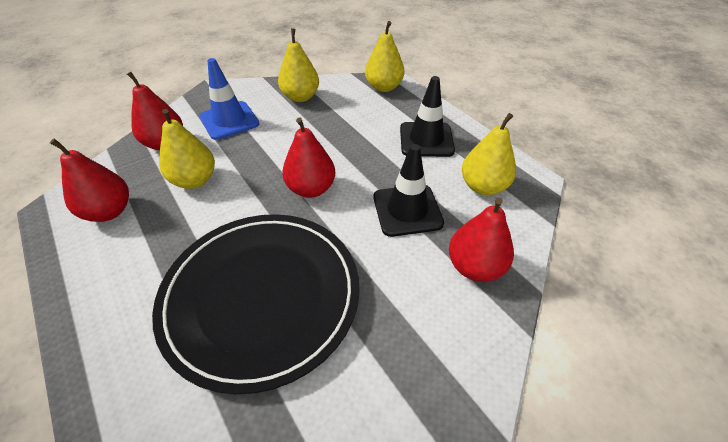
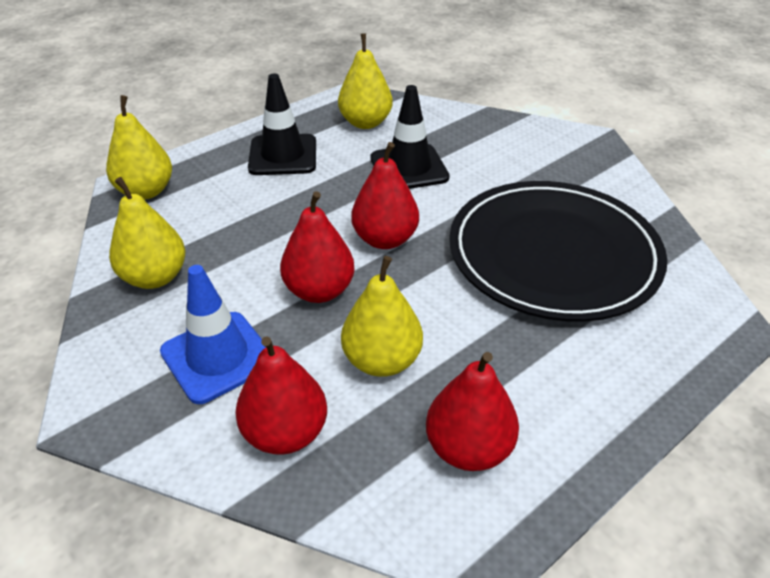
camera: 95 degrees left, 5 degrees down
red pear [449,198,514,282] -> red pear moved to [280,191,355,303]

